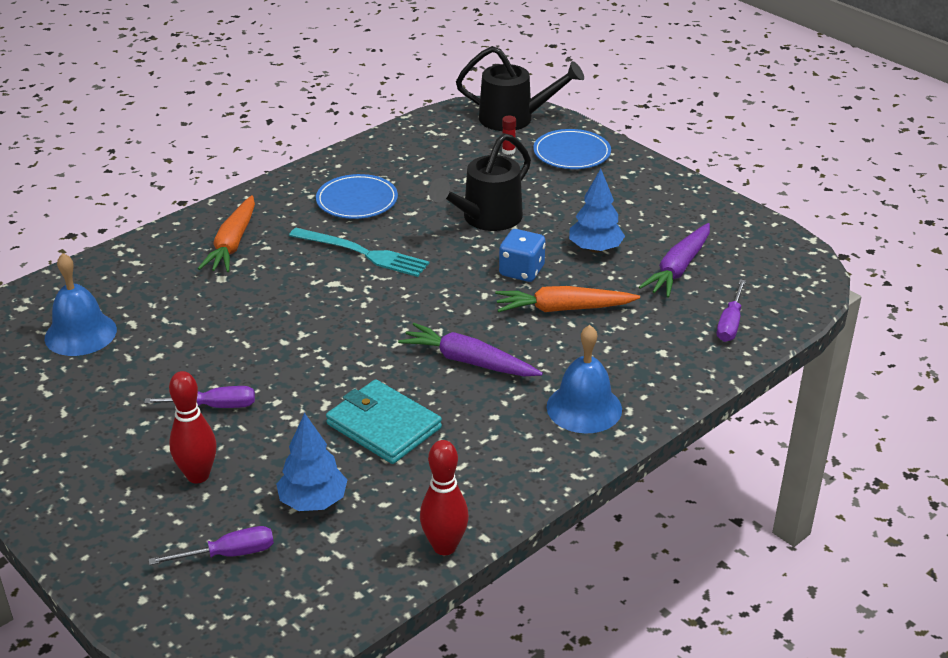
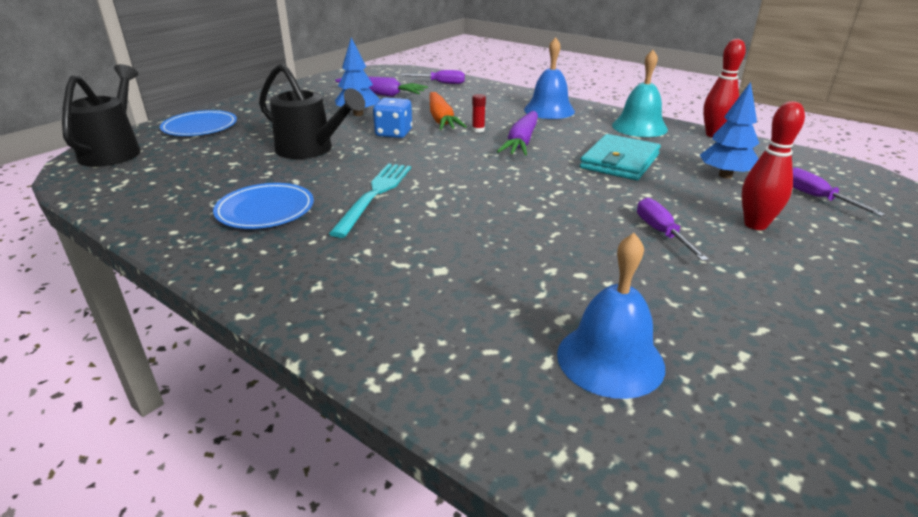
camera: 100 degrees left, 5 degrees down
orange carrot [198,195,255,272] -> none
red glue stick [502,116,516,155] -> red glue stick moved to [472,94,486,132]
none -> turquoise bell [612,50,668,137]

